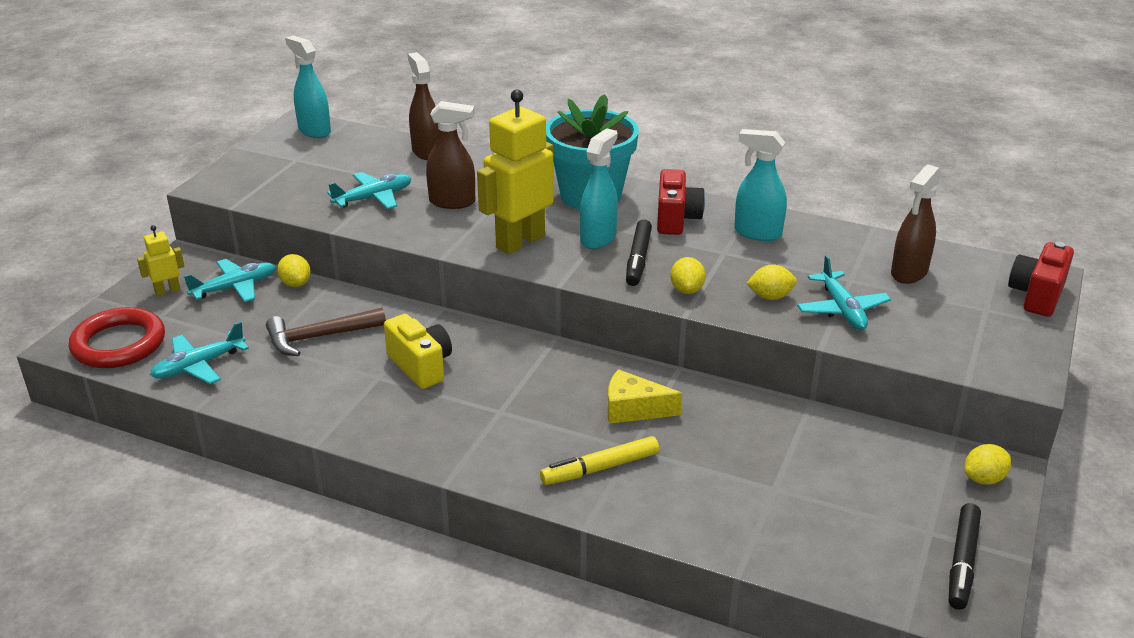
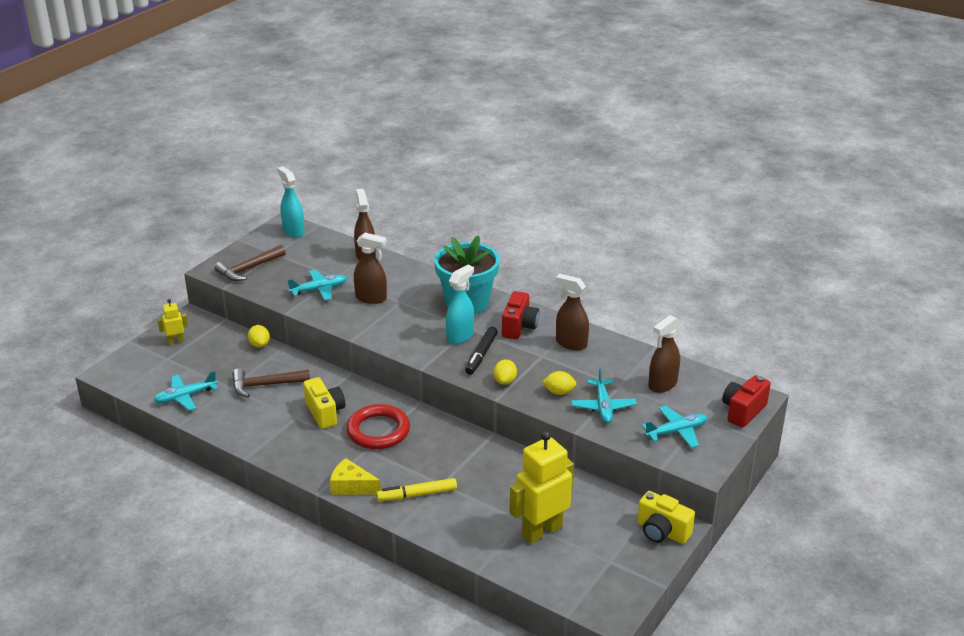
camera: 10 degrees right, 0 degrees up
red ring [69,307,165,368] -> red ring moved to [346,404,410,449]
turquoise plane [184,259,276,302] -> turquoise plane moved to [641,406,708,448]
yellow robot [477,90,554,254] -> yellow robot moved to [510,431,574,544]
yellow cheese [608,369,682,424] -> yellow cheese moved to [330,458,381,495]
turquoise spray bottle [734,129,787,241] -> brown spray bottle [555,274,589,351]
black marker [949,503,981,610] -> none
yellow lemon [964,444,1011,485] -> yellow camera [637,491,695,544]
none -> brown hammer [215,245,286,281]

